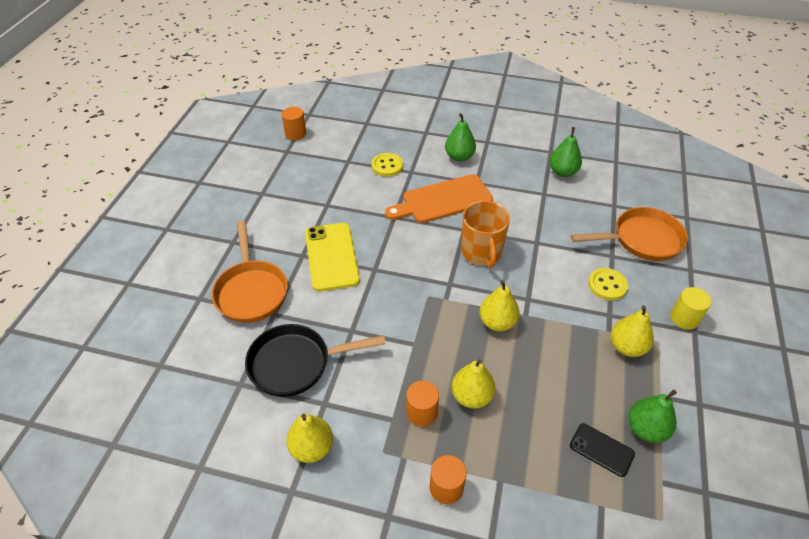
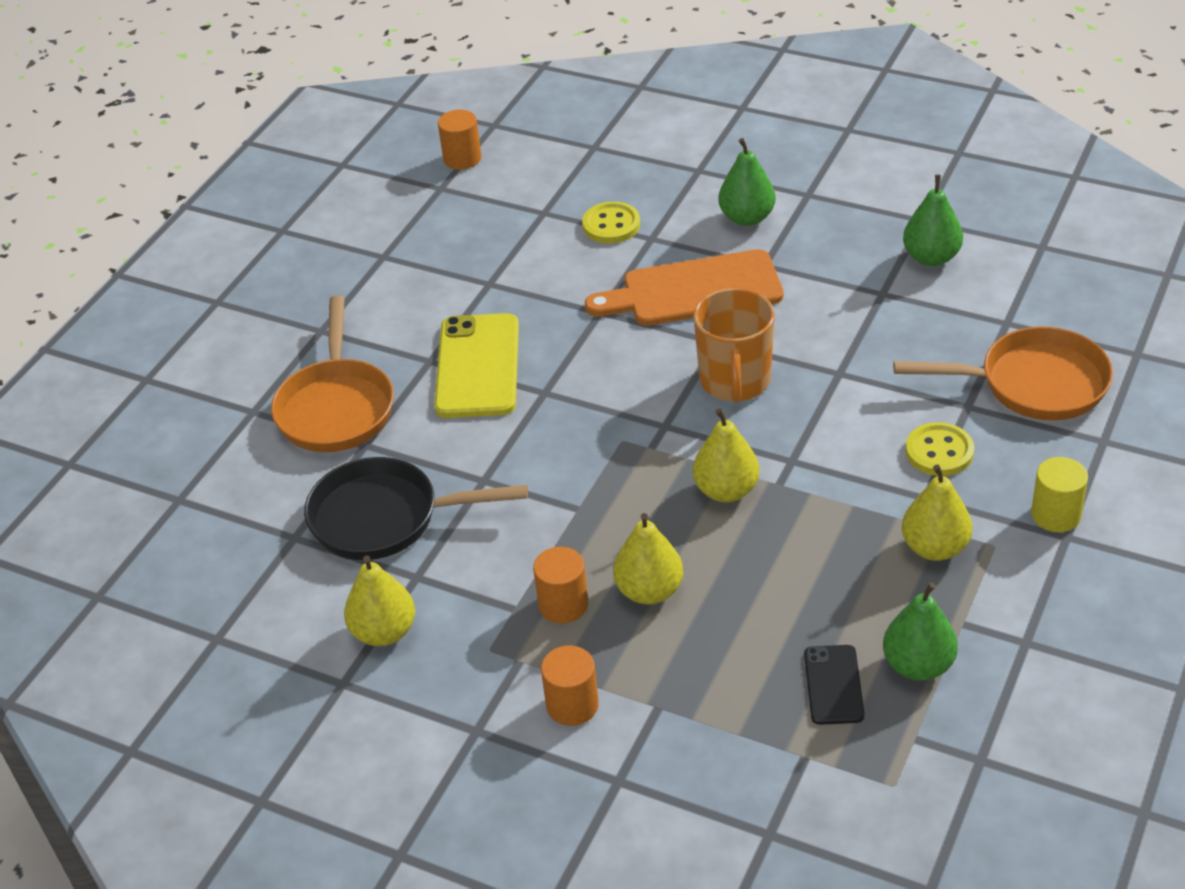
camera: 15 degrees right, 5 degrees down
black phone [570,423,635,477] -> black phone turned 45 degrees clockwise [804,645,865,725]

